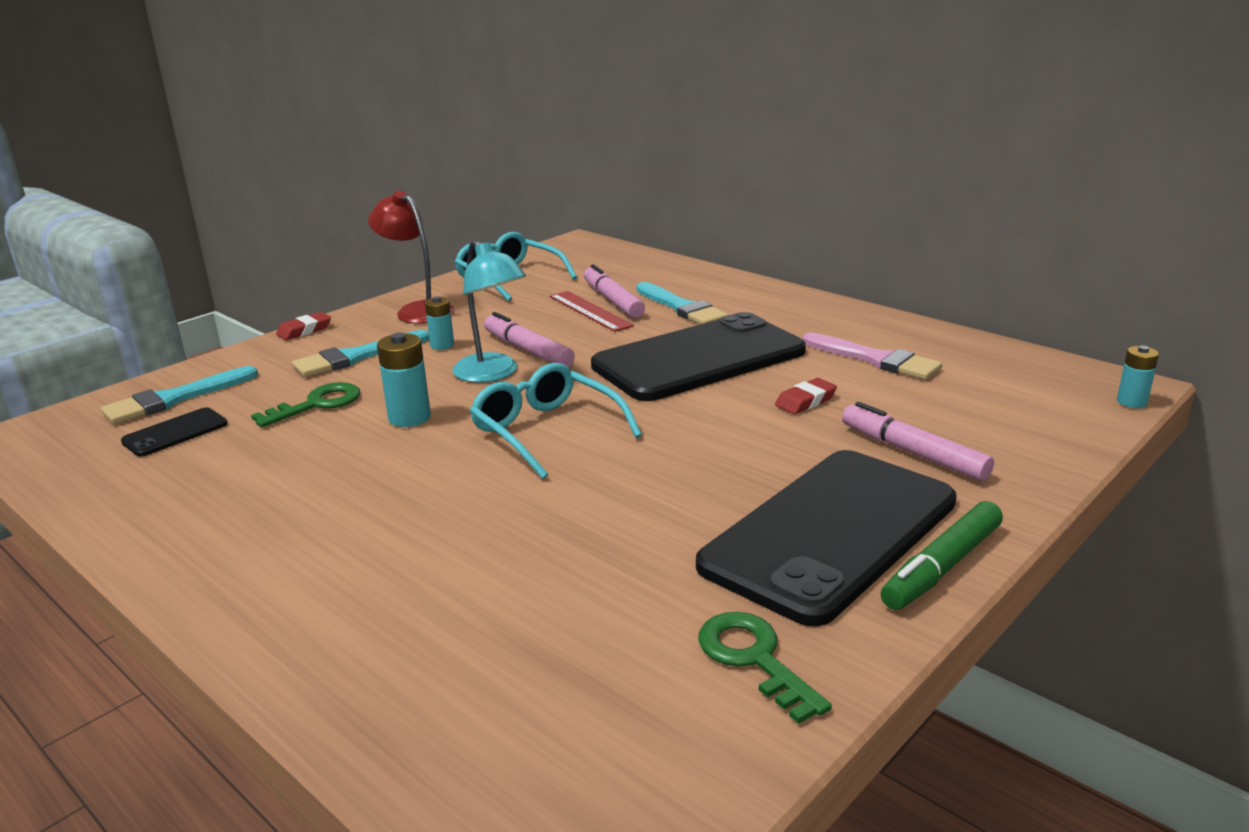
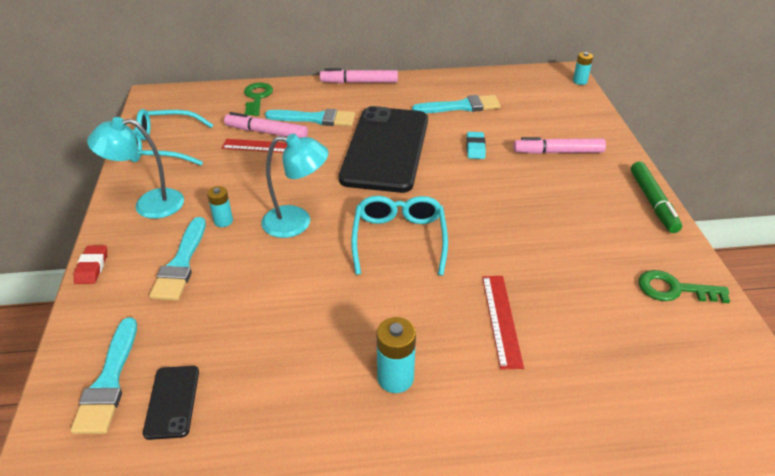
camera: 50 degrees left, 15 degrees up
green key [251,382,360,427] -> green key moved to [244,83,273,116]
red lamp [368,191,454,324] -> turquoise lamp [87,117,184,219]
turquoise battery [377,333,431,427] -> turquoise battery moved to [377,317,416,393]
turquoise glasses [470,363,642,479] -> turquoise glasses turned 90 degrees clockwise [351,196,448,276]
pink marker [484,312,575,367] -> pink marker moved to [320,68,398,83]
black phone [696,450,957,627] -> none
red eraser [775,378,837,414] -> turquoise eraser [466,132,486,159]
pink brush [802,332,942,380] -> turquoise brush [412,95,501,113]
none -> red ruler [482,276,524,370]

